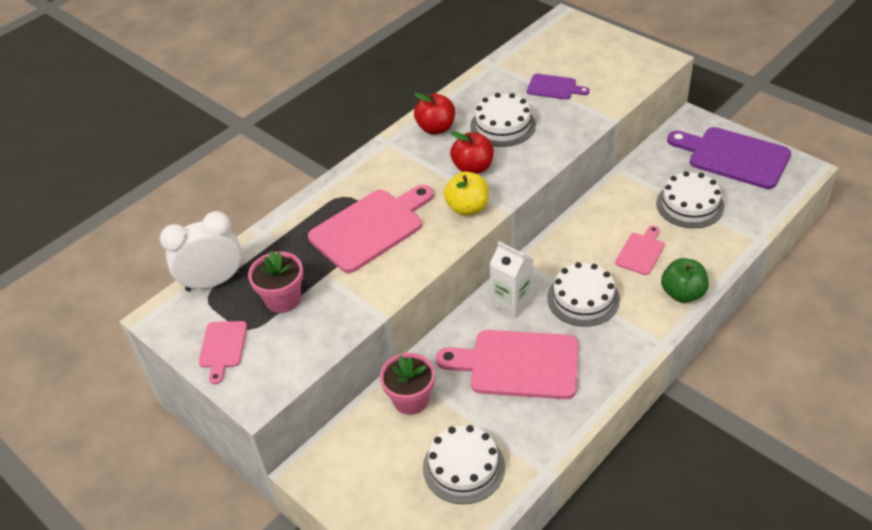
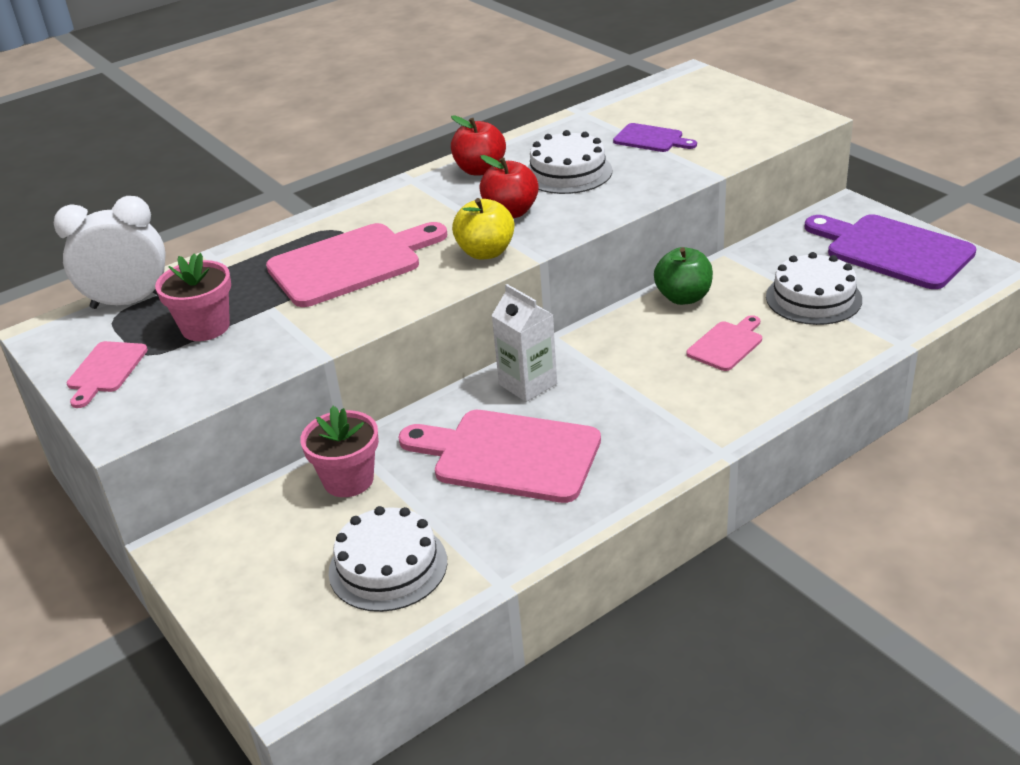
camera: 10 degrees right, 10 degrees down
white cake [547,262,620,327] -> none
green apple [661,258,709,303] -> green apple moved to [654,247,713,305]

